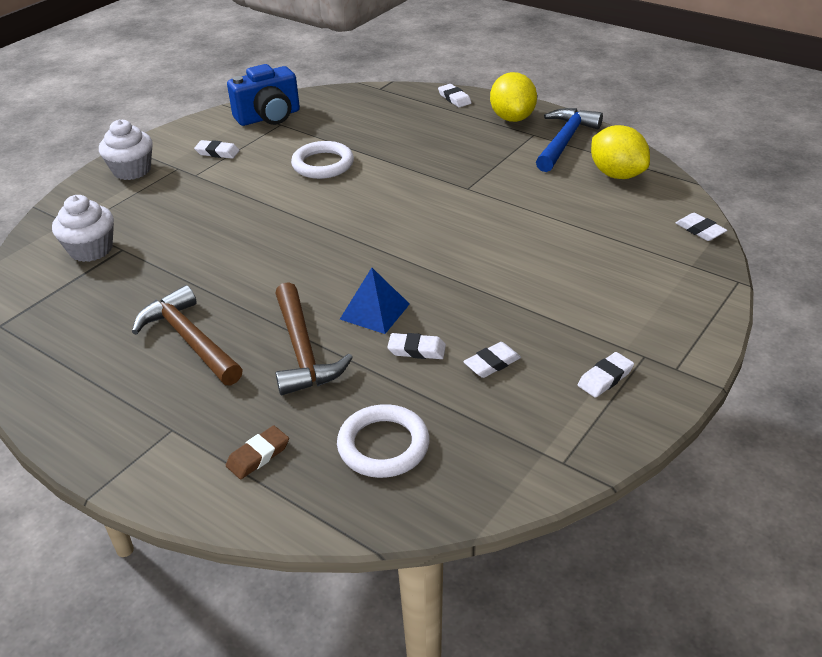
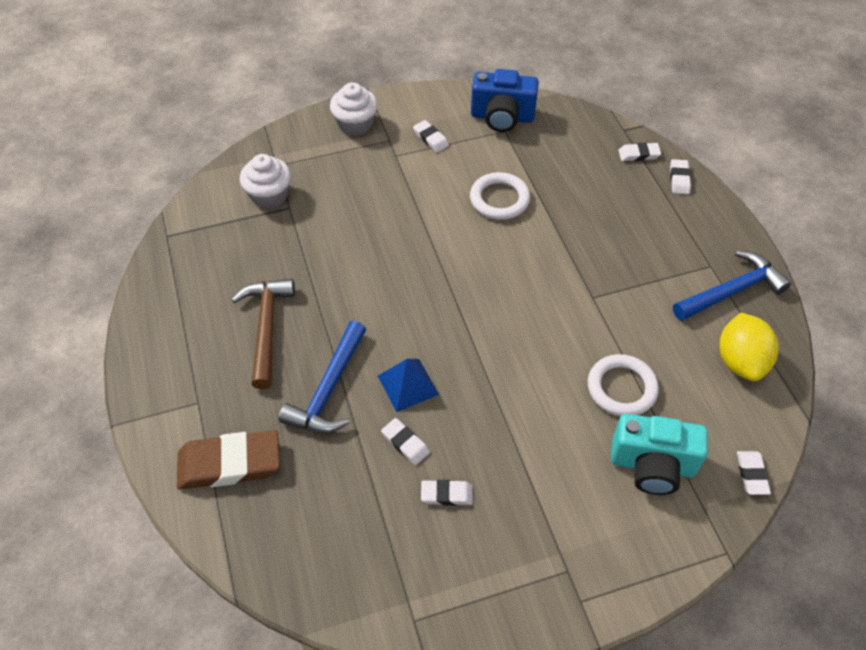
camera: 35 degrees right, 15 degrees up
brown eraser [226,425,289,479] -> brown eraser [177,430,280,490], size x2.05
brown hammer [275,282,353,395] -> blue hammer [279,321,366,433]
white ring [337,404,429,478] -> white ring moved to [588,354,659,417]
yellow lemon [490,72,537,122] -> none
white eraser [578,352,634,398] -> white eraser moved to [618,143,661,161]
none -> turquoise camera [611,414,708,495]

